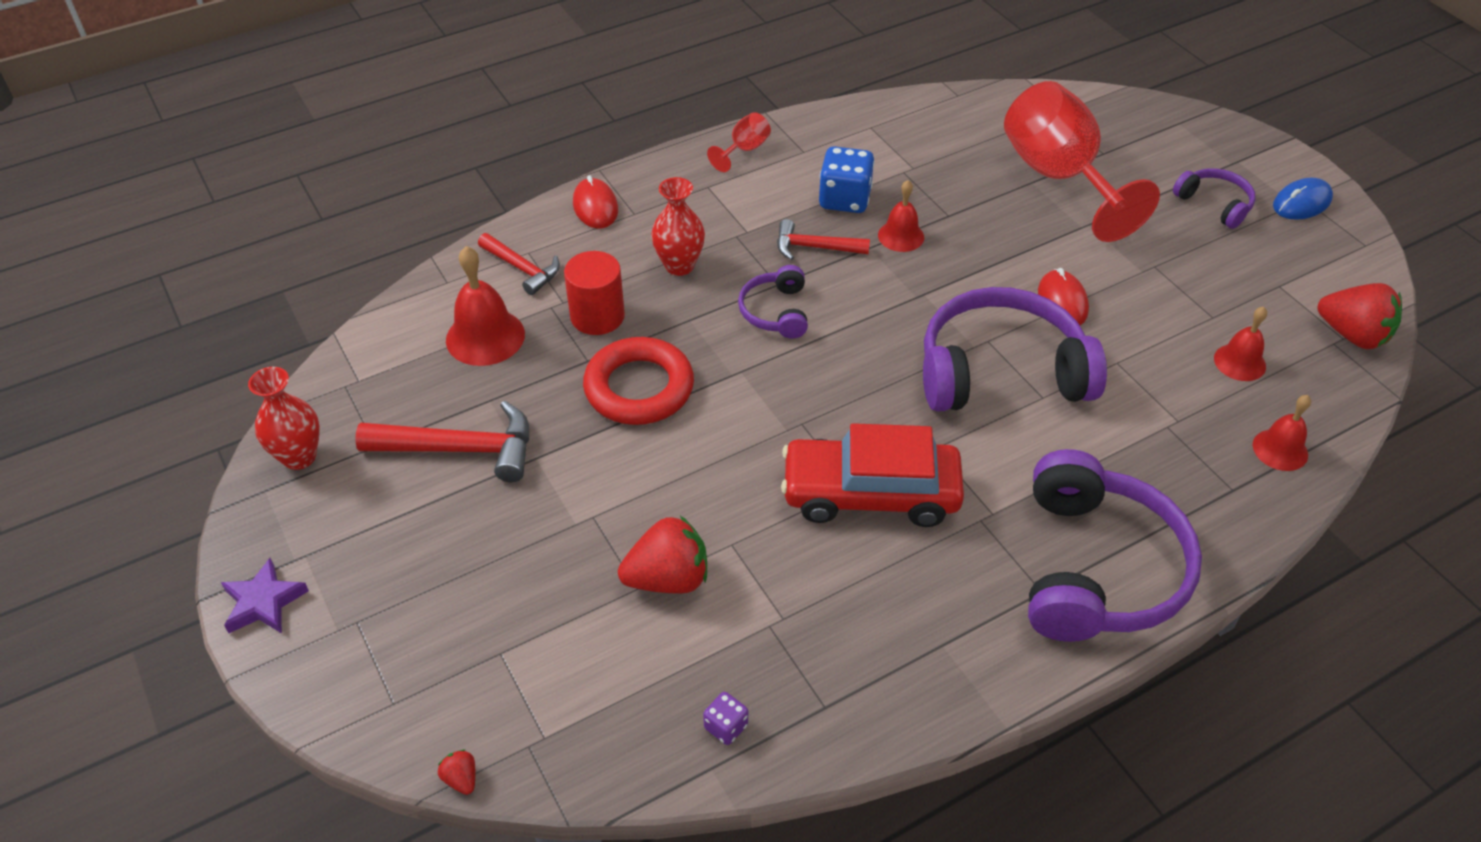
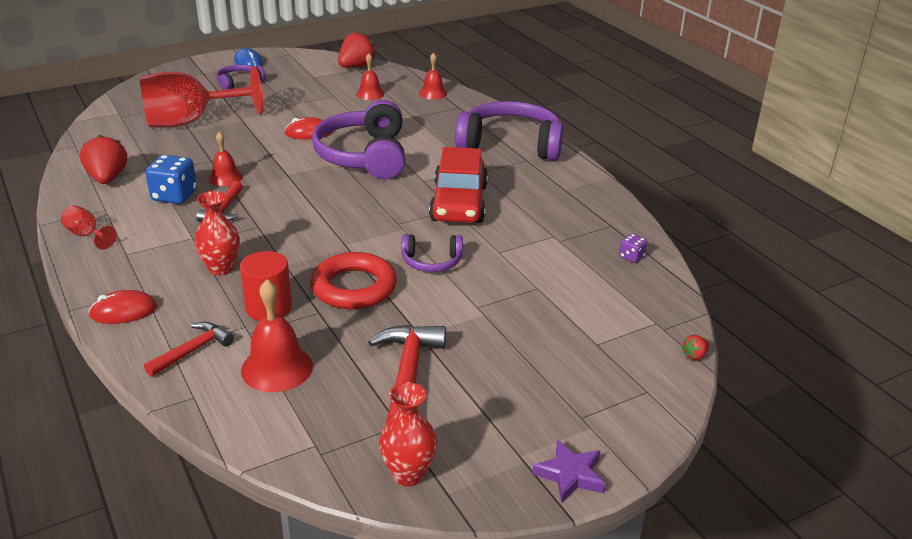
camera: 90 degrees left, 15 degrees down
red strawberry [618,516,707,594] -> red strawberry moved to [80,135,127,184]
purple headphones [738,265,808,339] -> purple headphones moved to [401,234,463,272]

